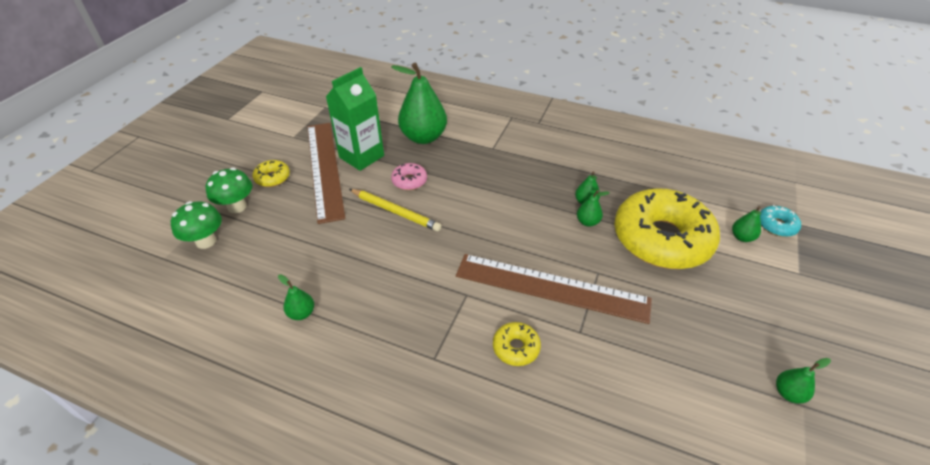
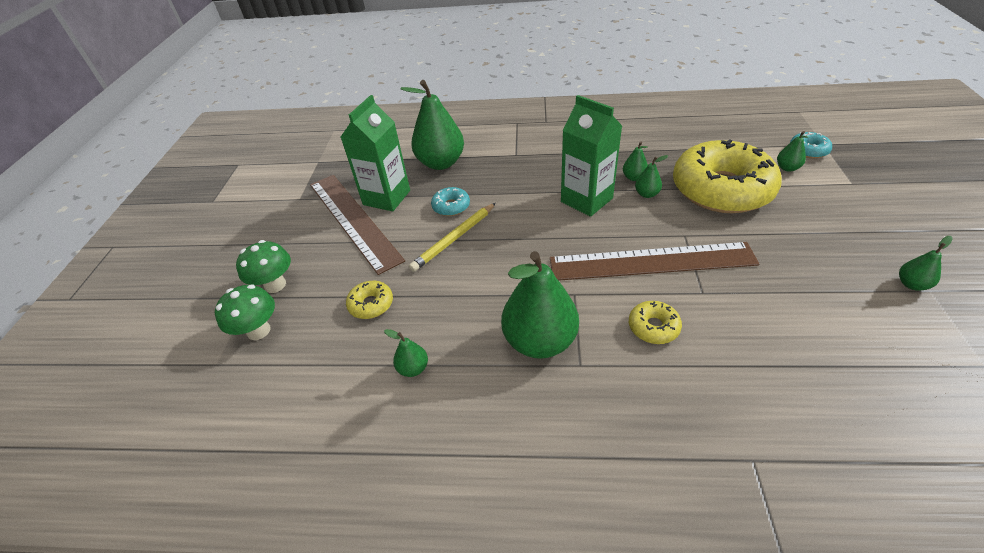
camera: 15 degrees left, 0 degrees up
yellow donut [253,160,290,187] -> yellow donut moved to [346,281,393,319]
yellow pencil [349,189,442,231] -> yellow pencil turned 120 degrees clockwise [409,203,496,272]
pink donut [391,163,427,190] -> turquoise donut [431,187,470,216]
none -> green pear [501,251,579,359]
none -> green carton [561,95,622,217]

